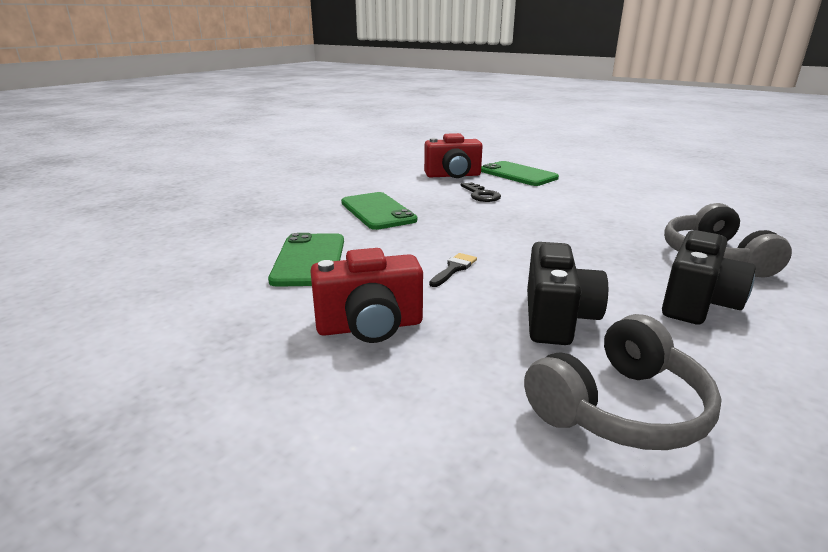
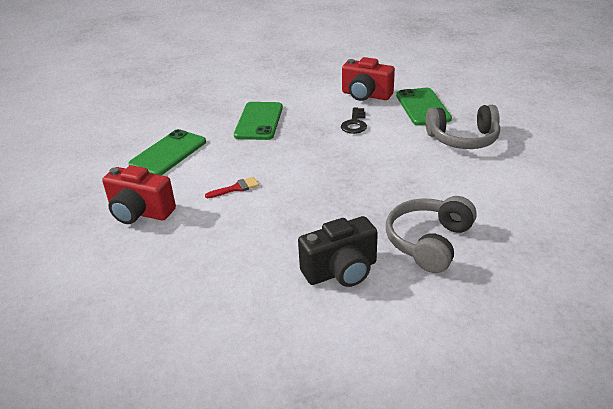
camera: 35 degrees right, 10 degrees up
black brush [429,253,477,287] -> red brush [205,177,259,198]
grey headphones [524,314,722,450] -> grey headphones moved to [426,105,500,149]
black camera [527,242,608,345] -> none

